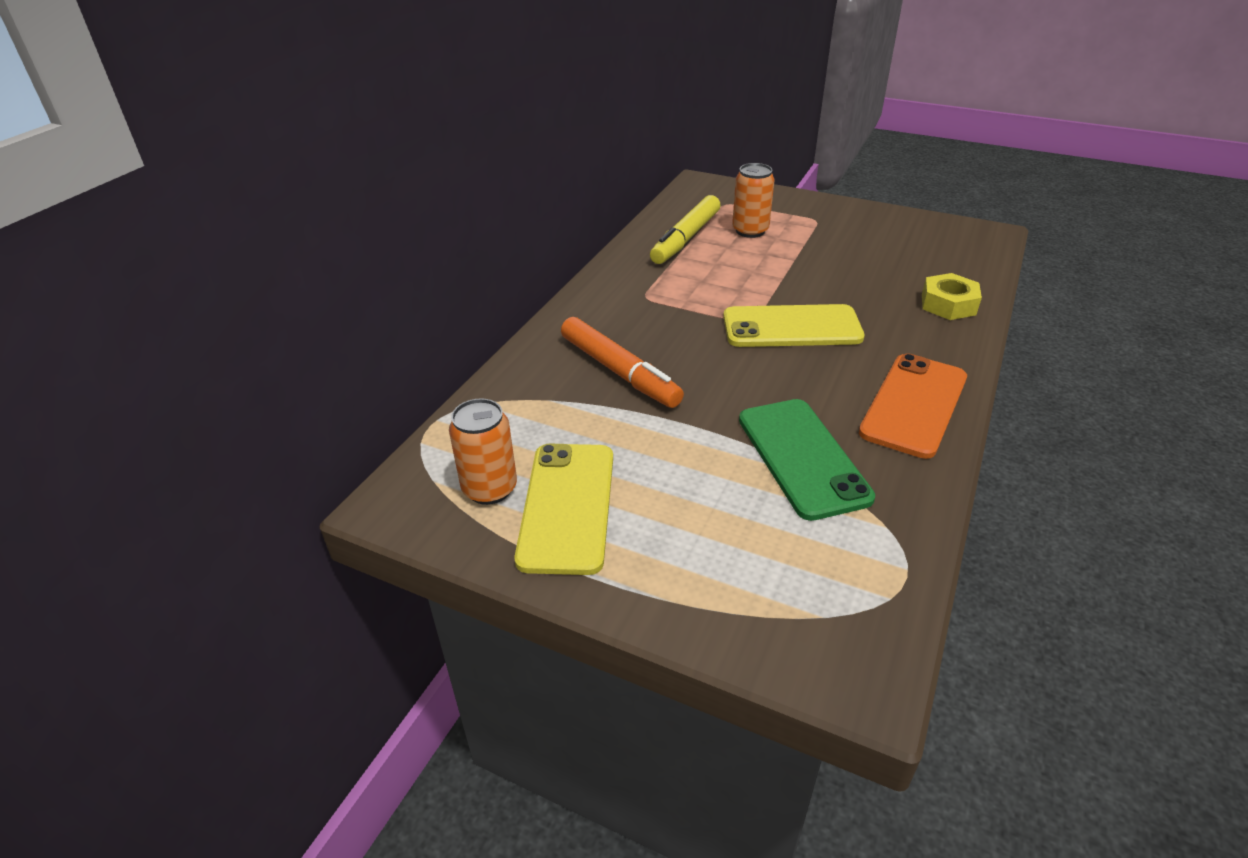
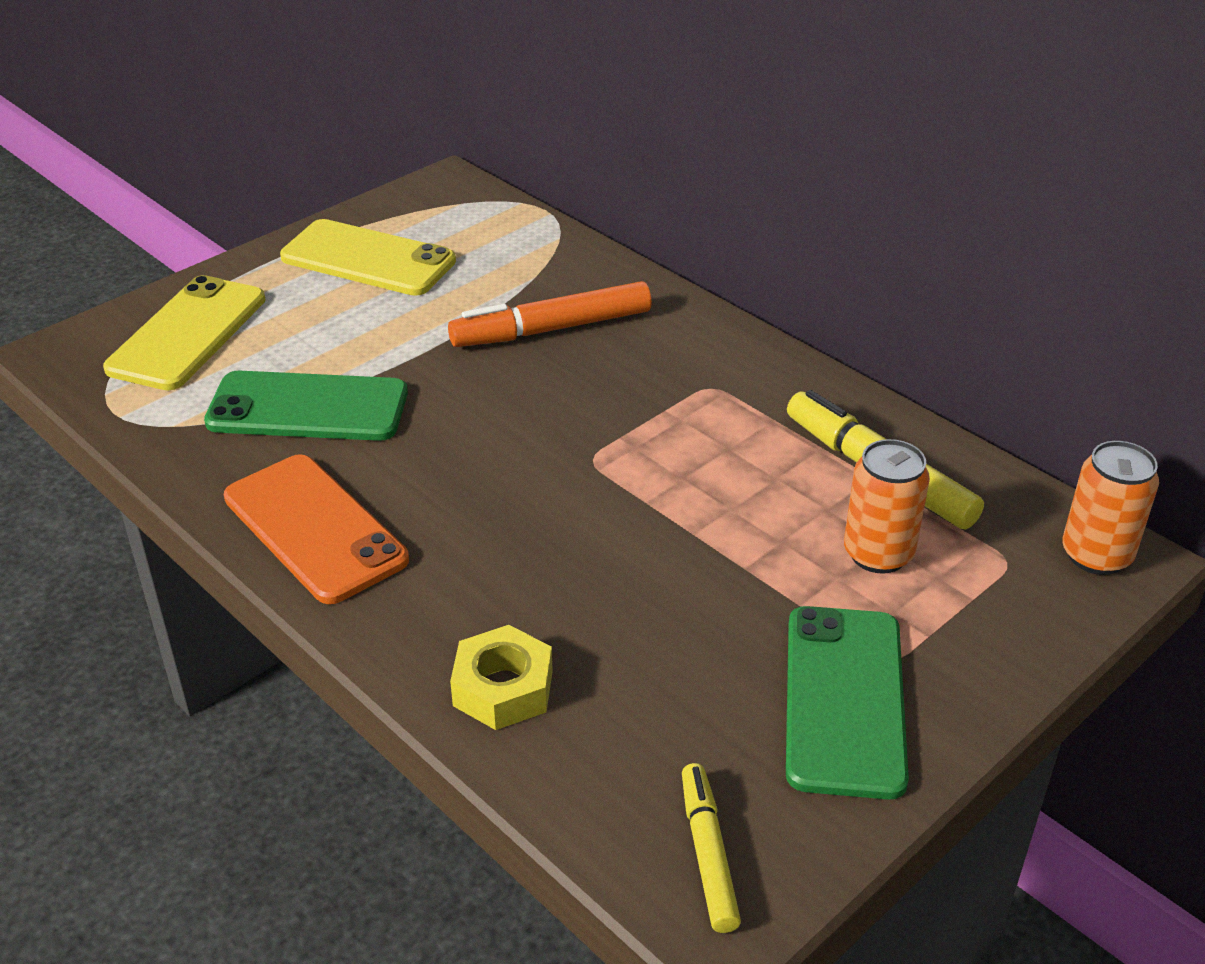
camera: 110 degrees right, 0 degrees up
orange can [449,398,517,505] -> orange can moved to [1062,441,1159,575]
yellow phone [723,304,865,347] -> yellow phone moved to [103,275,265,390]
none -> yellow marker [682,763,741,933]
none -> green phone [786,606,909,800]

